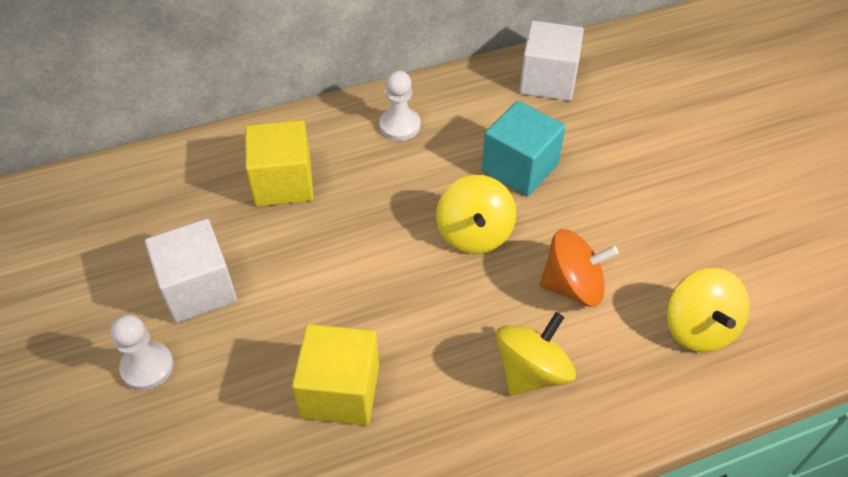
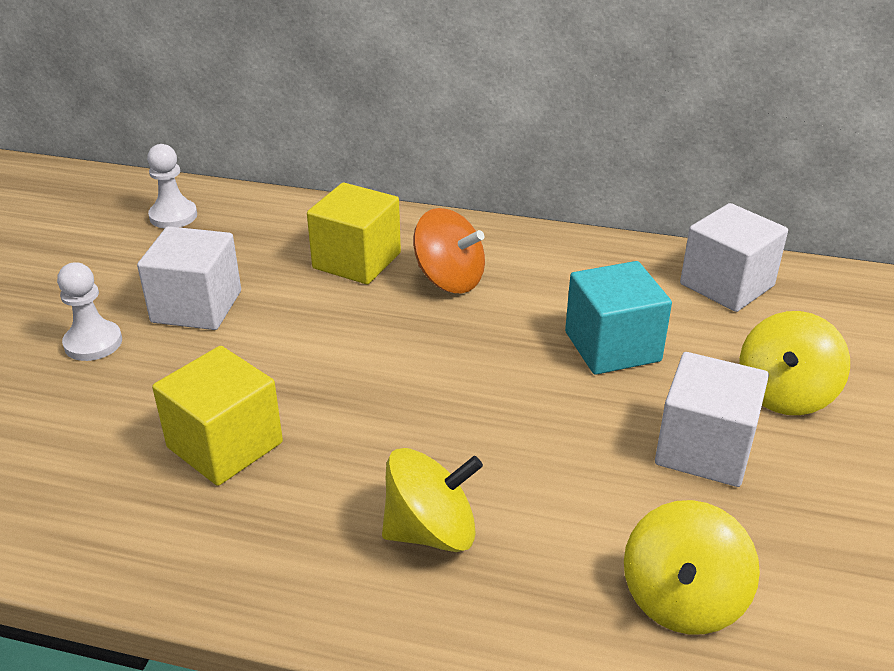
camera: 35 degrees right, 15 degrees down
white pawn [379,70,421,141] -> white pawn moved to [147,144,197,229]
yellow spinning top [436,175,516,254] -> yellow spinning top moved to [740,311,850,415]
orange spinning top [540,229,619,307] -> orange spinning top moved to [413,208,485,293]
none -> white cube [655,352,769,487]

